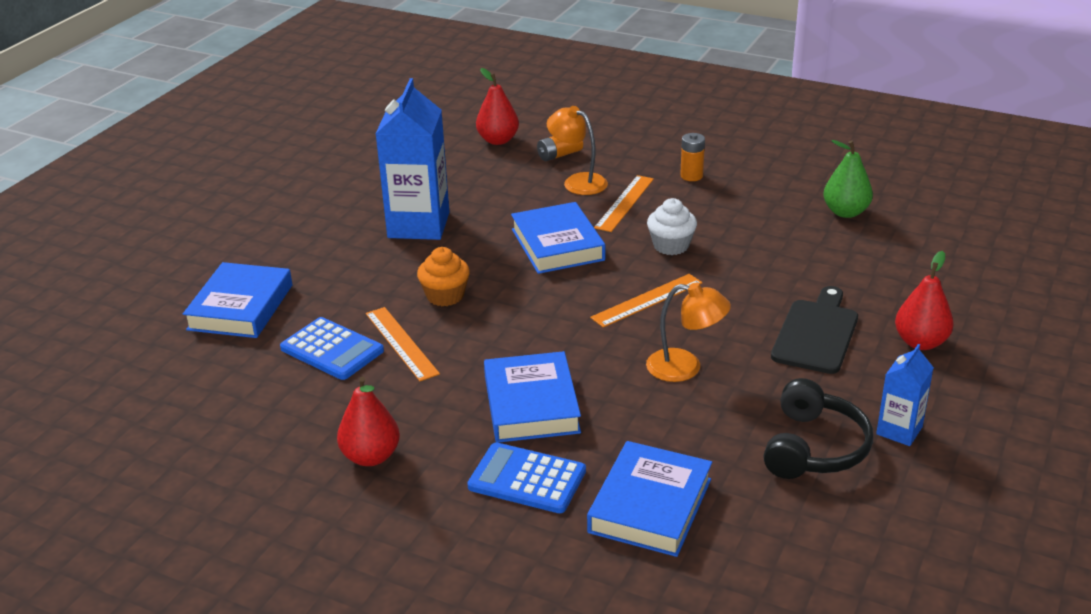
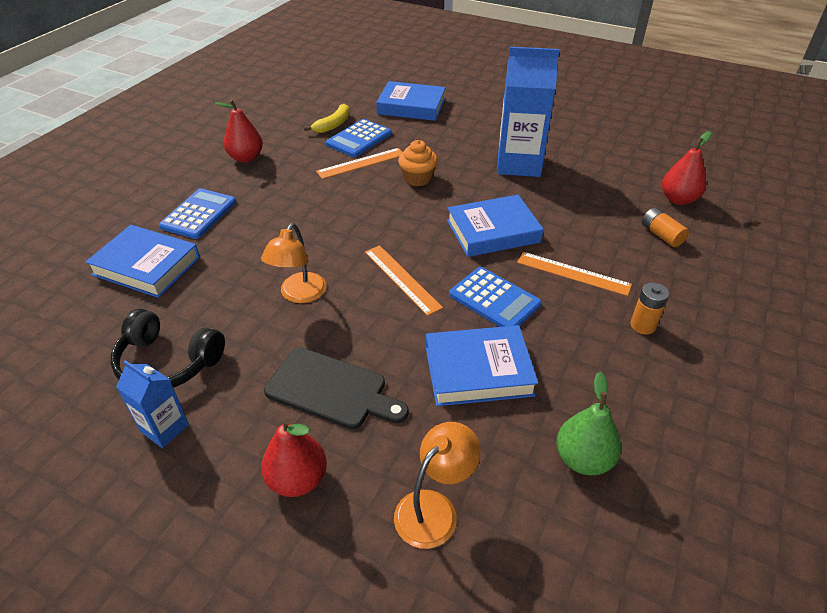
camera: 90 degrees right, 10 degrees up
blue book [484,351,581,443] -> blue book moved to [426,325,538,406]
orange lamp [547,106,608,195] -> orange lamp moved to [394,422,481,549]
white cupcake [647,198,697,255] -> blue calculator [449,267,542,327]
none -> yellow banana [304,104,350,133]

